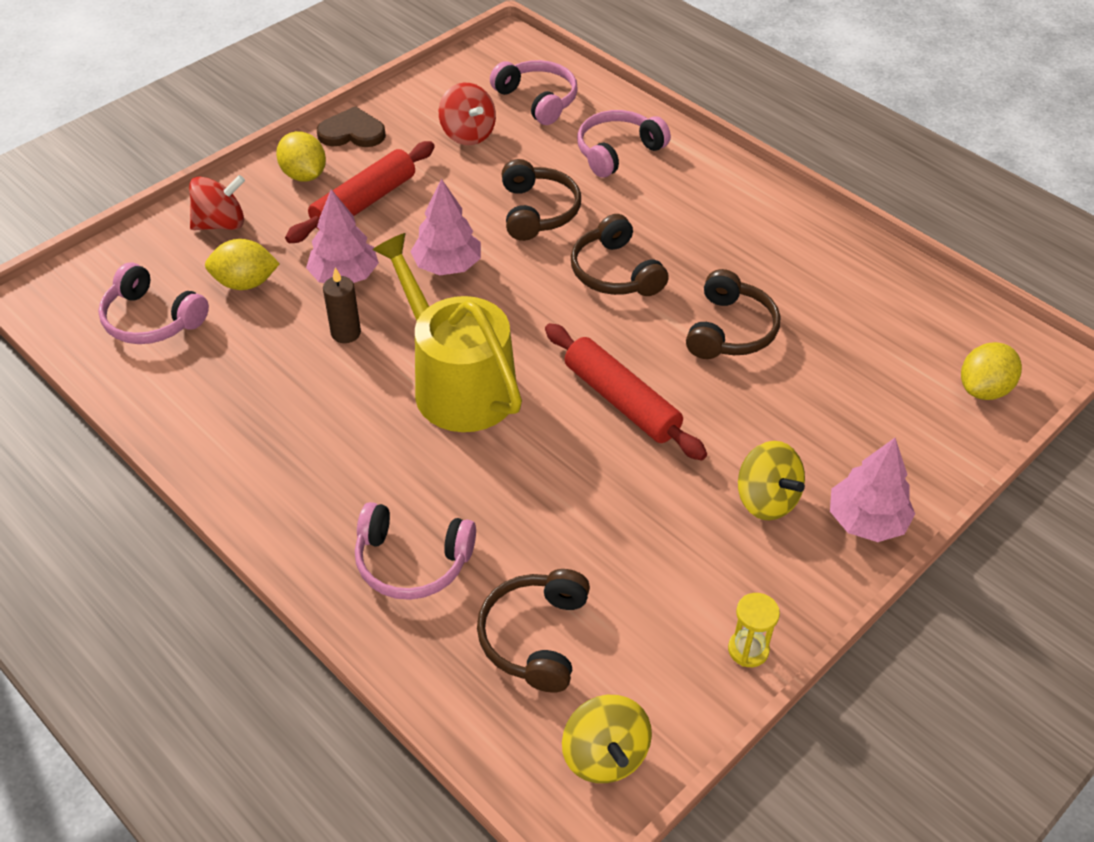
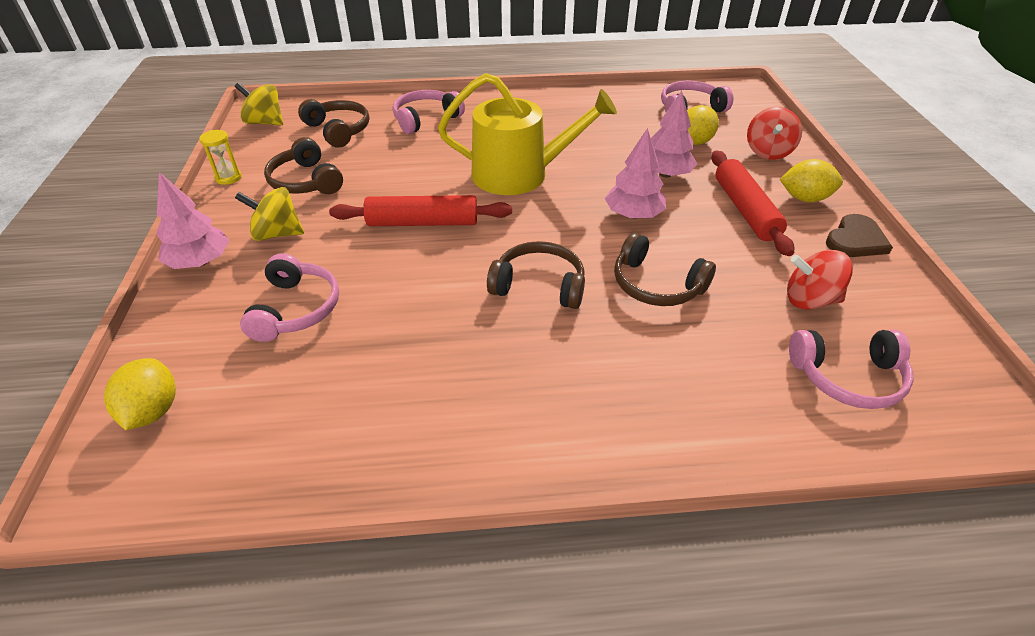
camera: 130 degrees right, 5 degrees down
brown candle [323,267,361,343] -> none
pink headphones [577,110,671,178] -> pink headphones moved to [240,253,339,342]
brown headphones [686,269,780,359] -> brown headphones moved to [264,137,343,194]

